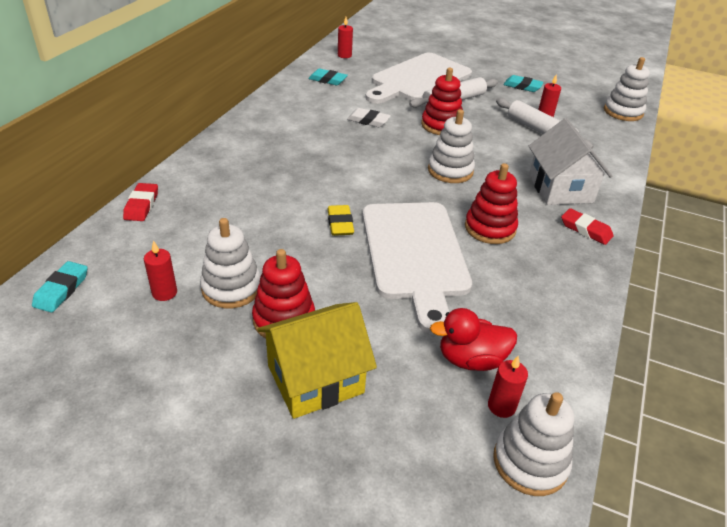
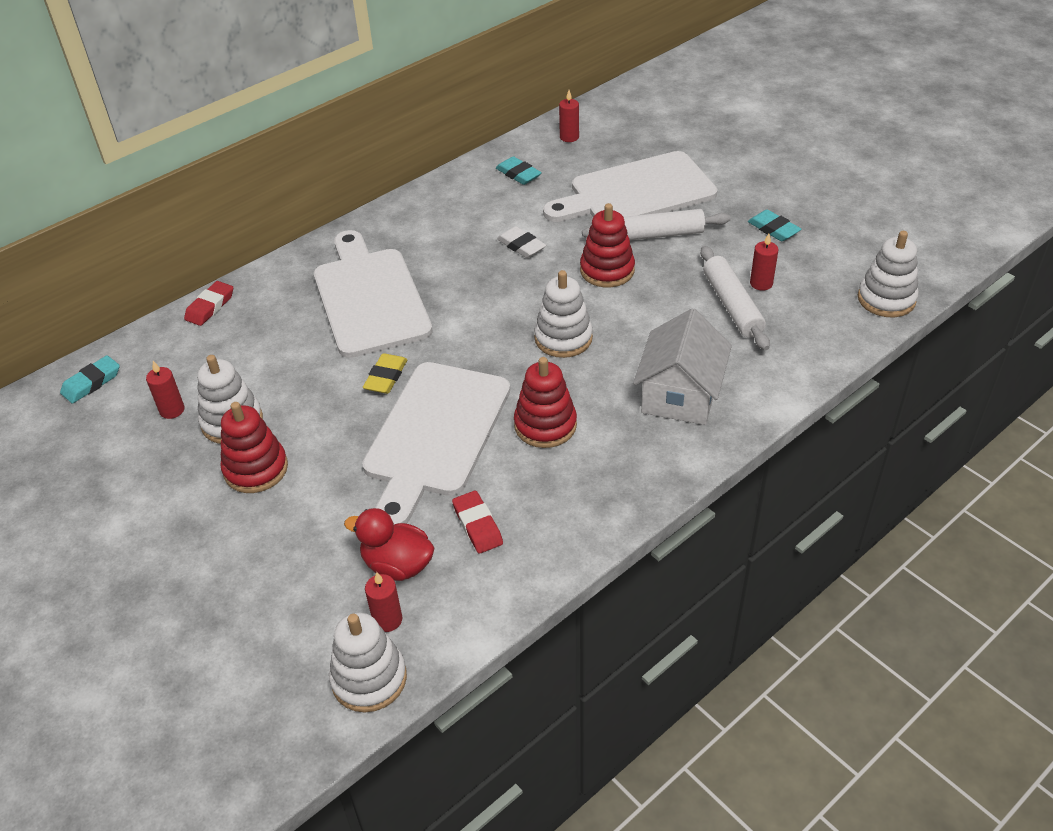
camera: 30 degrees right, 5 degrees up
yellow house [257,302,377,419] -> none
red eraser [561,208,614,245] -> red eraser moved to [452,491,503,553]
none -> white cutting board [314,230,433,358]

